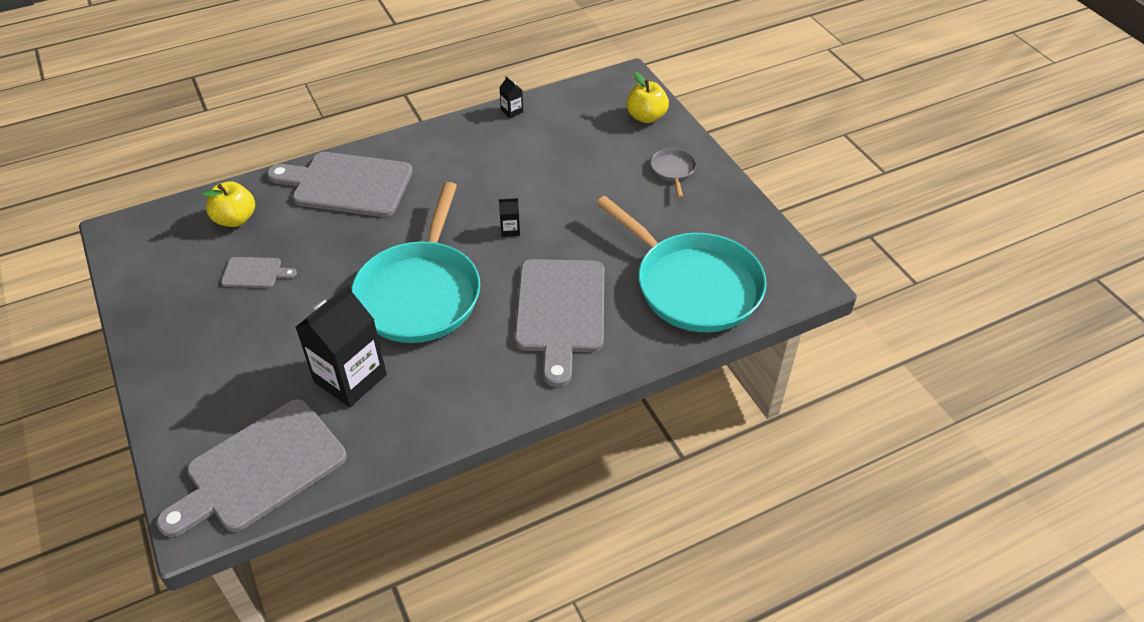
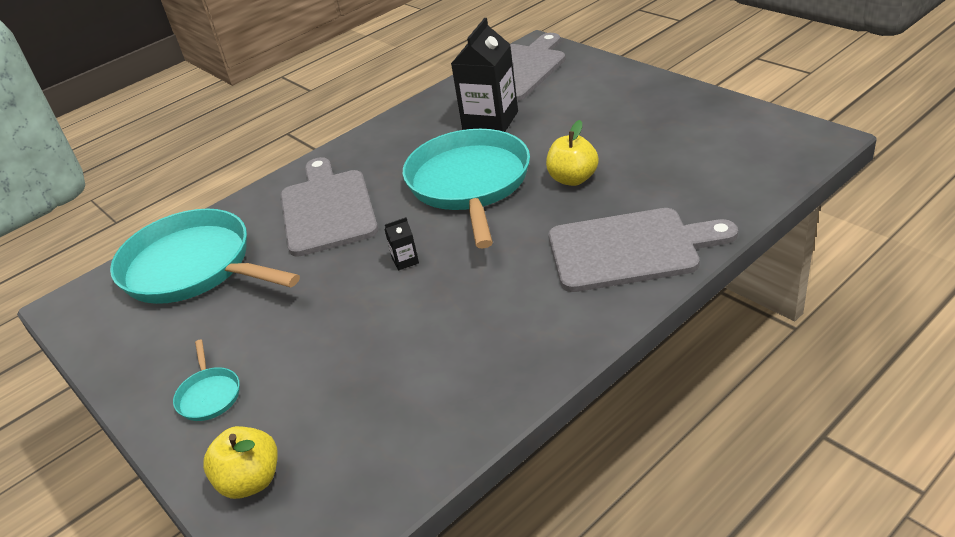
camera: 170 degrees right, 10 degrees down
yellow apple [202,181,255,227] -> yellow apple moved to [546,120,599,186]
grey cutting board [221,257,297,288] -> none
black carton [499,76,523,118] -> none
grey pan [651,148,696,198] -> turquoise pan [173,340,240,421]

